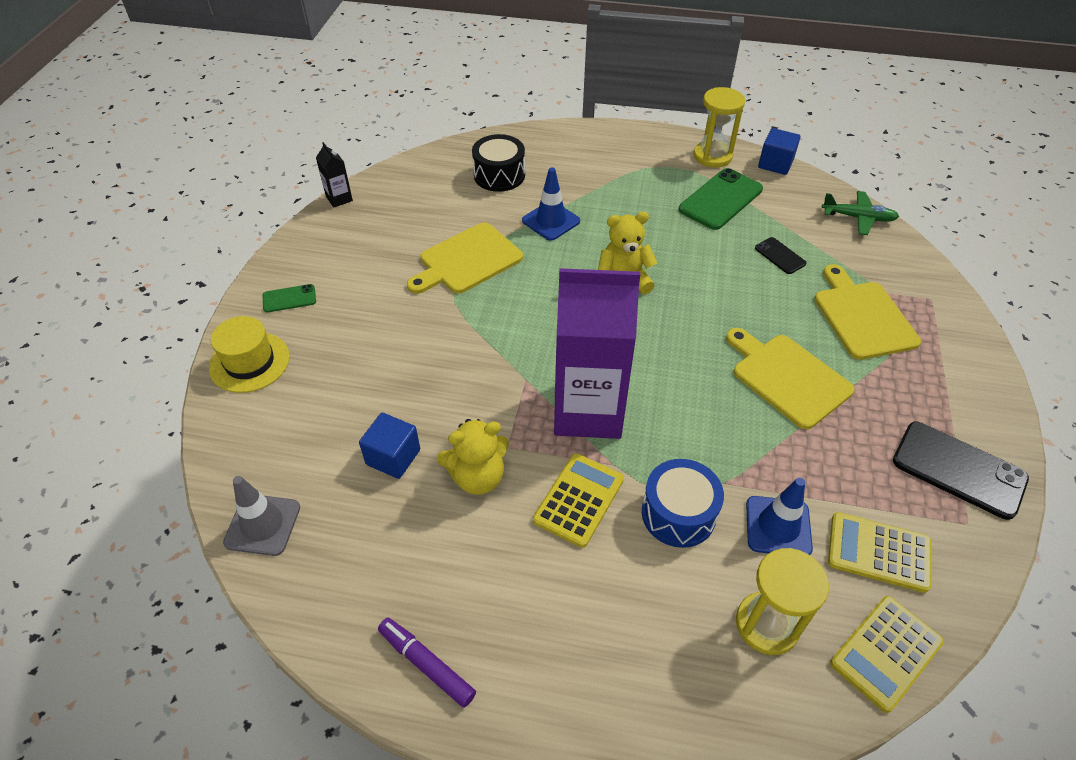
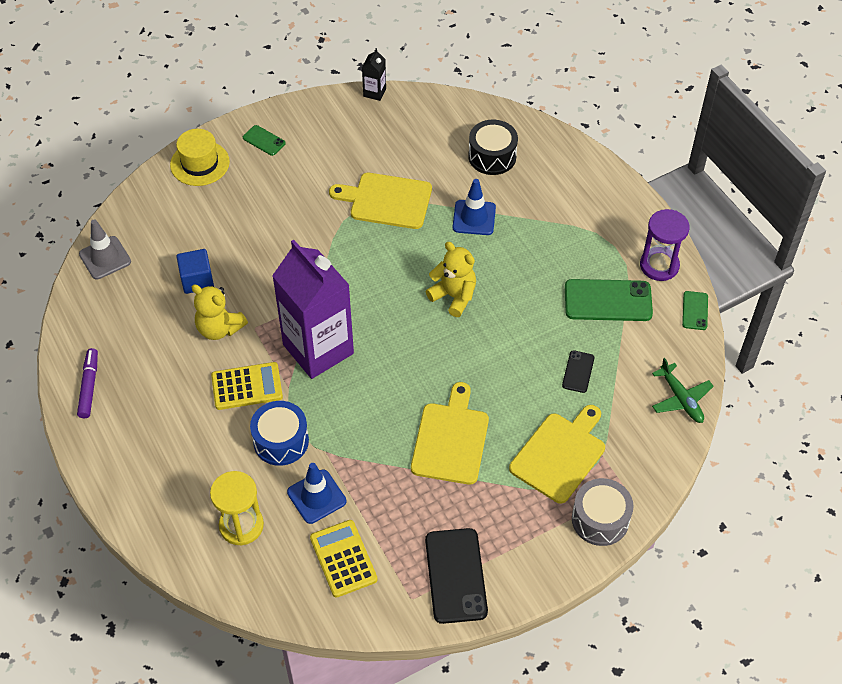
camera: 50 degrees right, 5 degrees up
yellow hourglass [694,87,745,168] -> purple hourglass [640,209,690,281]
blue cube [758,128,801,175] -> green phone [682,291,708,330]
yellow calculator [830,596,944,713] -> none
none -> grey drum [572,478,634,546]

